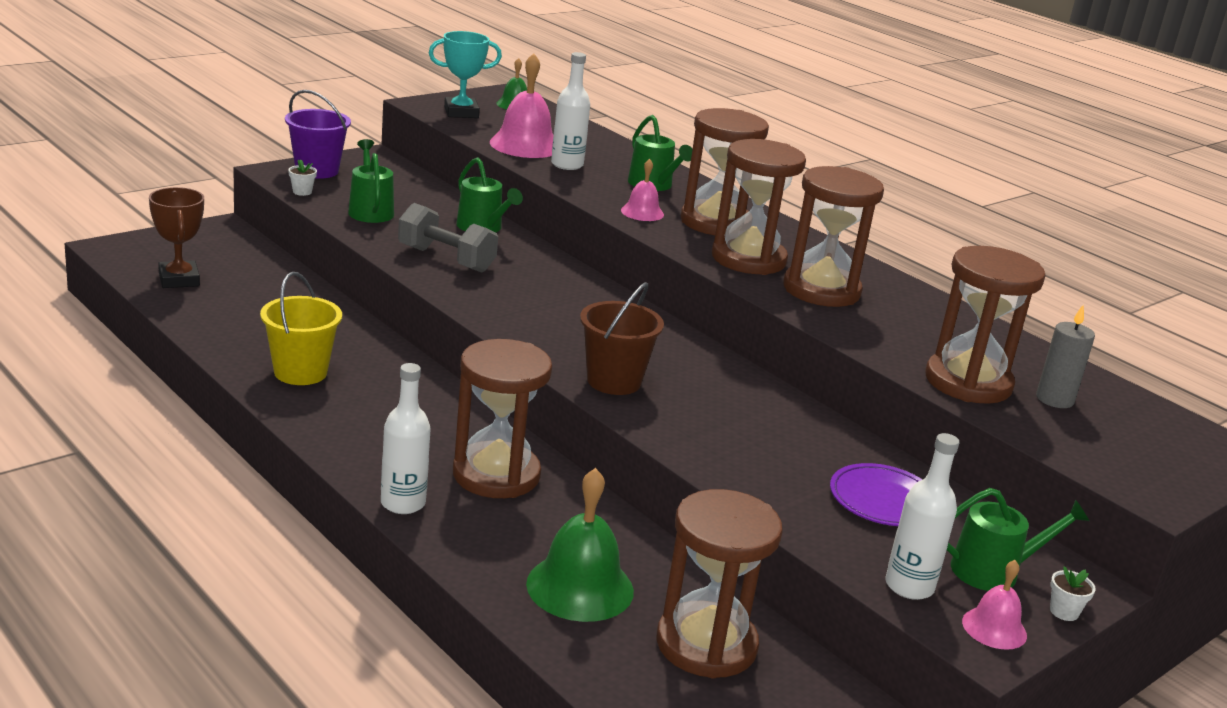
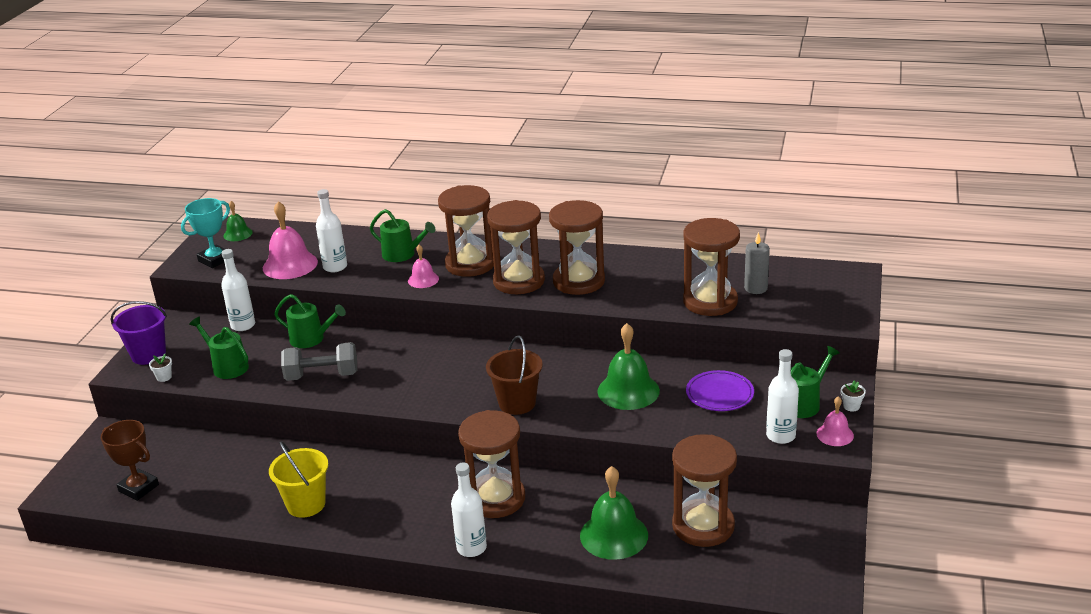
camera: 30 degrees left, 5 degrees up
none -> white bottle [221,249,255,331]
none -> green bell [597,323,660,410]

